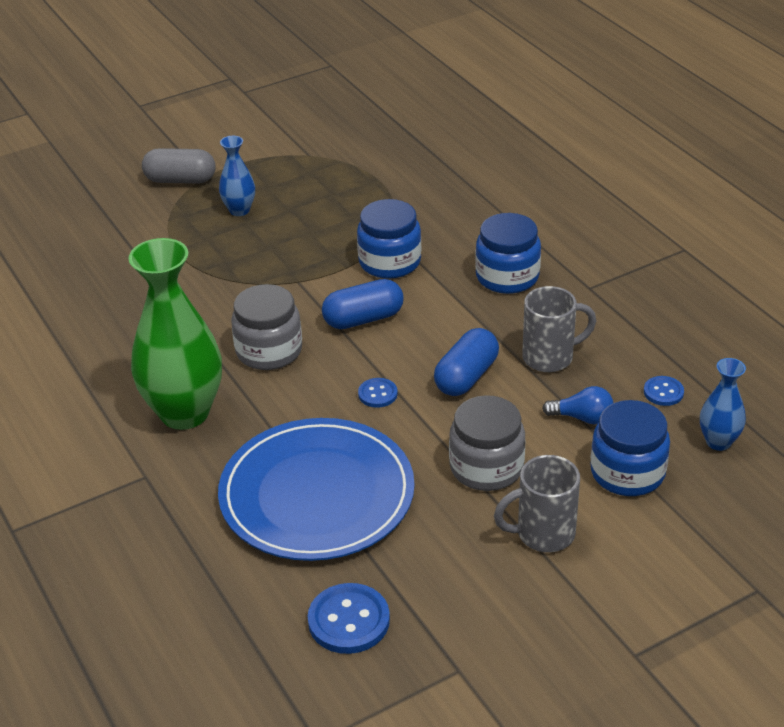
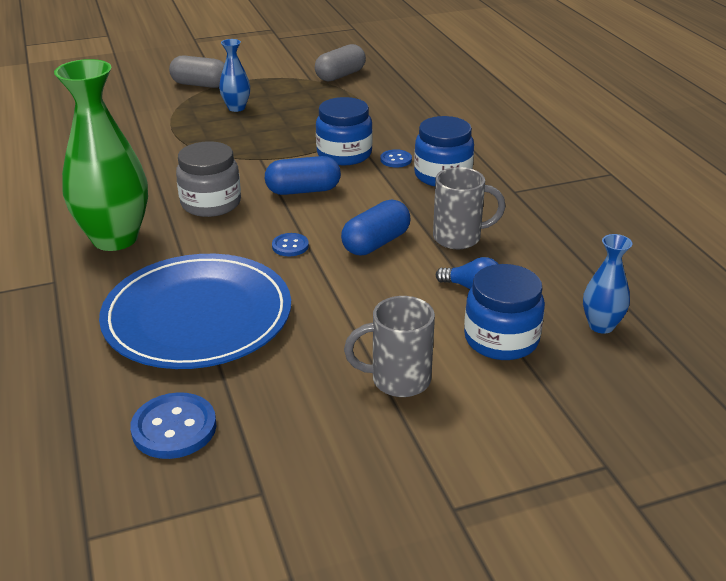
camera: 10 degrees right, 5 degrees down
grey jar [449,395,526,491] -> none
blue button [644,376,684,406] -> blue button moved to [380,149,412,168]
none -> grey capsule [315,44,366,82]

